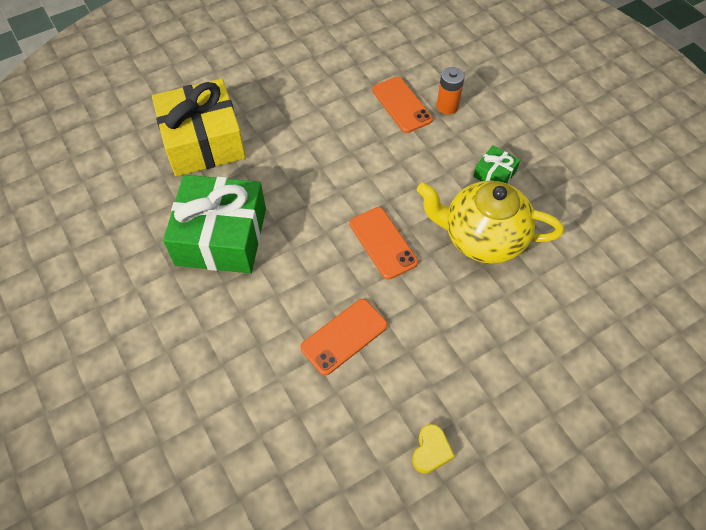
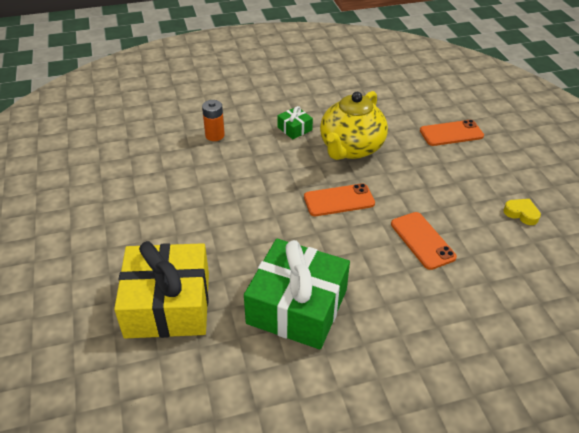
camera: 75 degrees left, 15 degrees down
orange phone [372,77,433,133] -> orange phone moved to [420,120,484,146]

